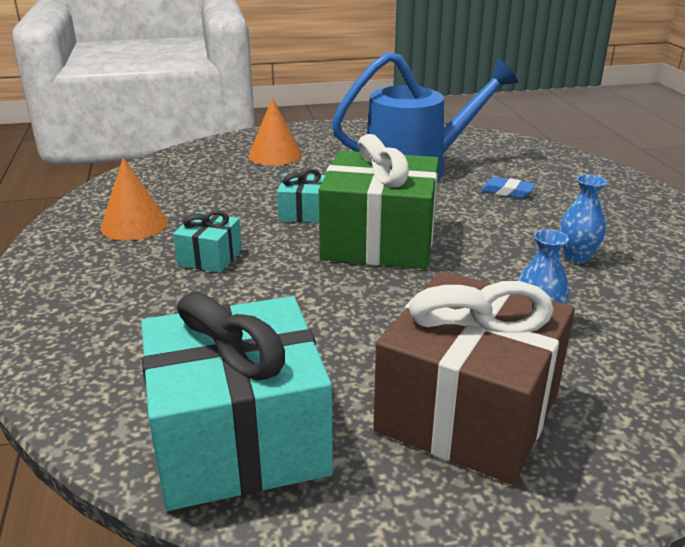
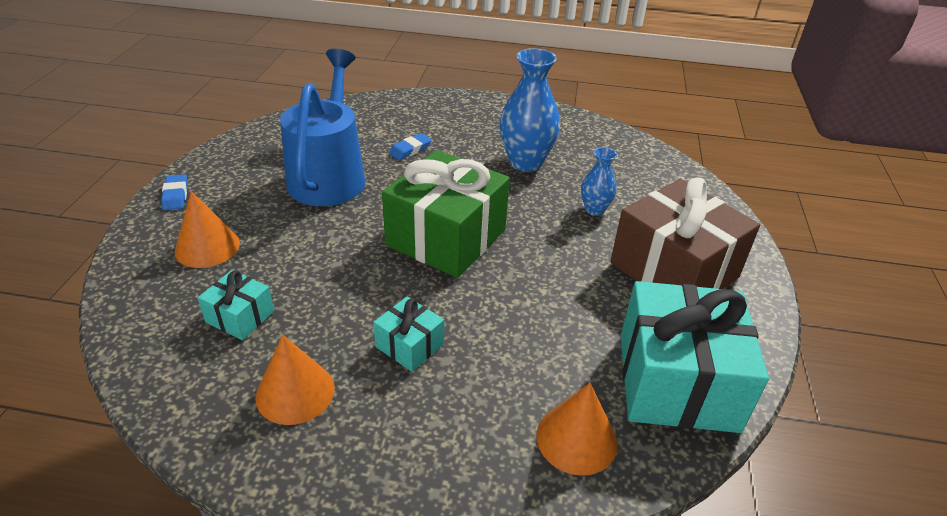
camera: 70 degrees left, 10 degrees up
turquoise gift [277,169,326,223] -> turquoise gift moved to [198,270,274,340]
blue vase [559,174,607,263] -> blue vase [499,48,560,172], size x1.84
none -> blue eraser [161,174,188,210]
none -> orange cone [536,383,618,476]

